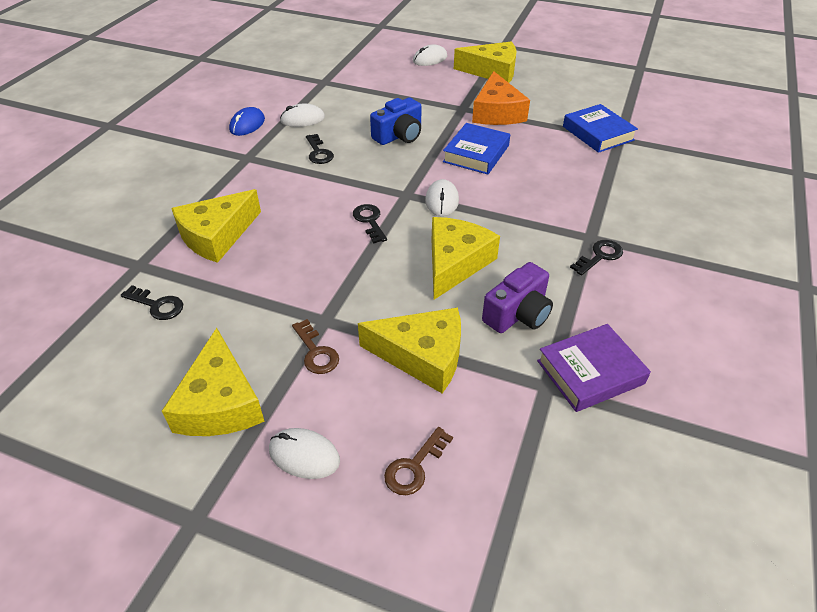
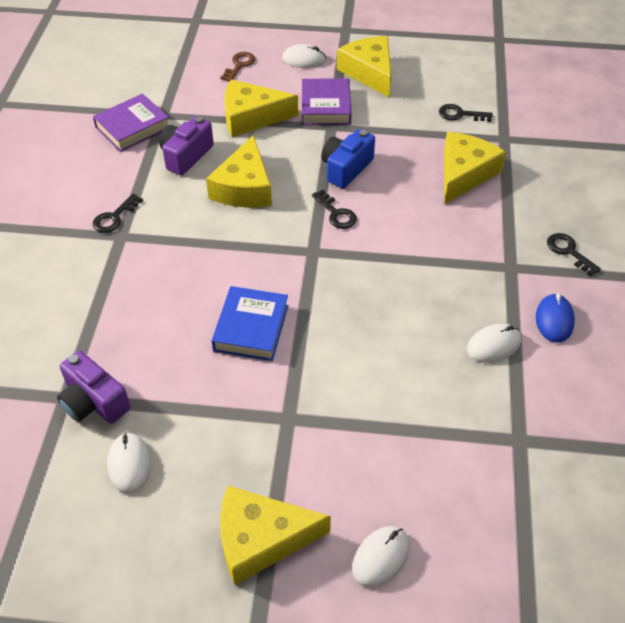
camera: 165 degrees right, 5 degrees up
brown key [292,319,339,374] -> purple book [302,78,352,125]
black key [306,134,334,164] -> black key moved to [547,233,601,276]
blue camera [370,98,422,145] -> blue camera moved to [321,129,375,189]
white mouse [425,179,459,216] -> white mouse moved to [107,432,151,494]
orange cheese [472,71,530,125] -> none
blue book [563,104,638,153] -> purple camera [57,351,130,424]

